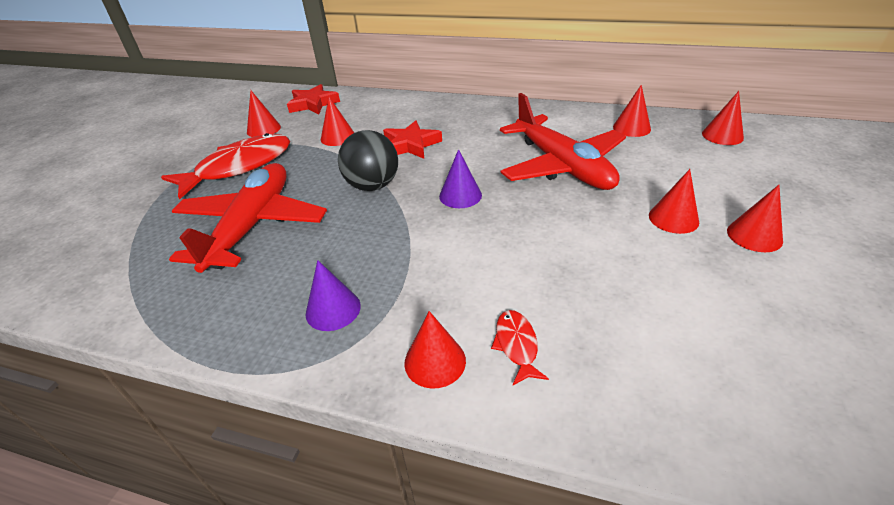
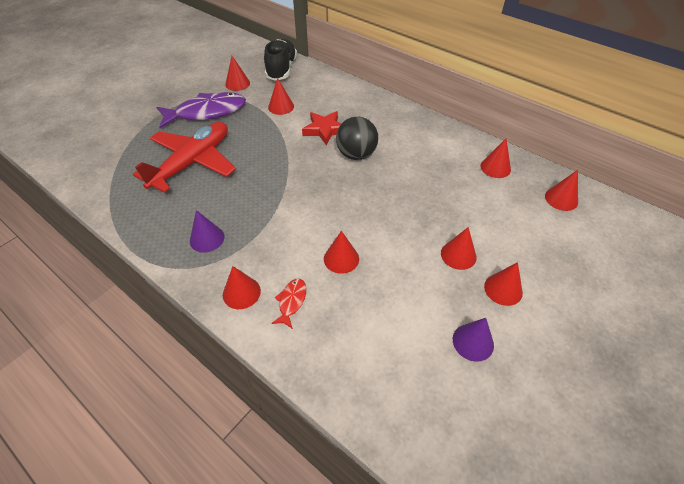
camera: 20 degrees right, 10 degrees up
red fish [161,133,290,200] -> purple fish [156,92,246,128]
red star [287,84,340,114] -> black shoe [264,39,297,81]
black ball [338,130,398,191] -> black ball moved to [336,117,378,160]
purple cone [439,149,482,208] -> purple cone moved to [453,318,494,362]
red plane [500,93,626,190] -> none
none -> red cone [324,231,359,274]

